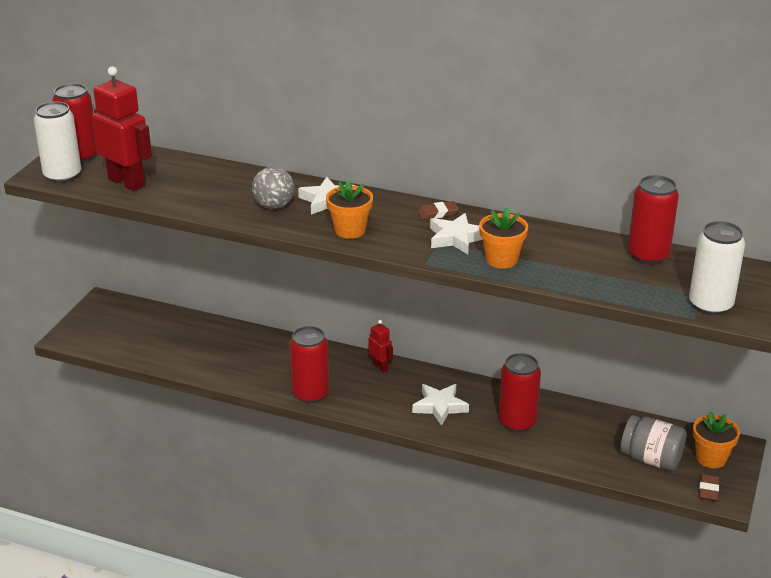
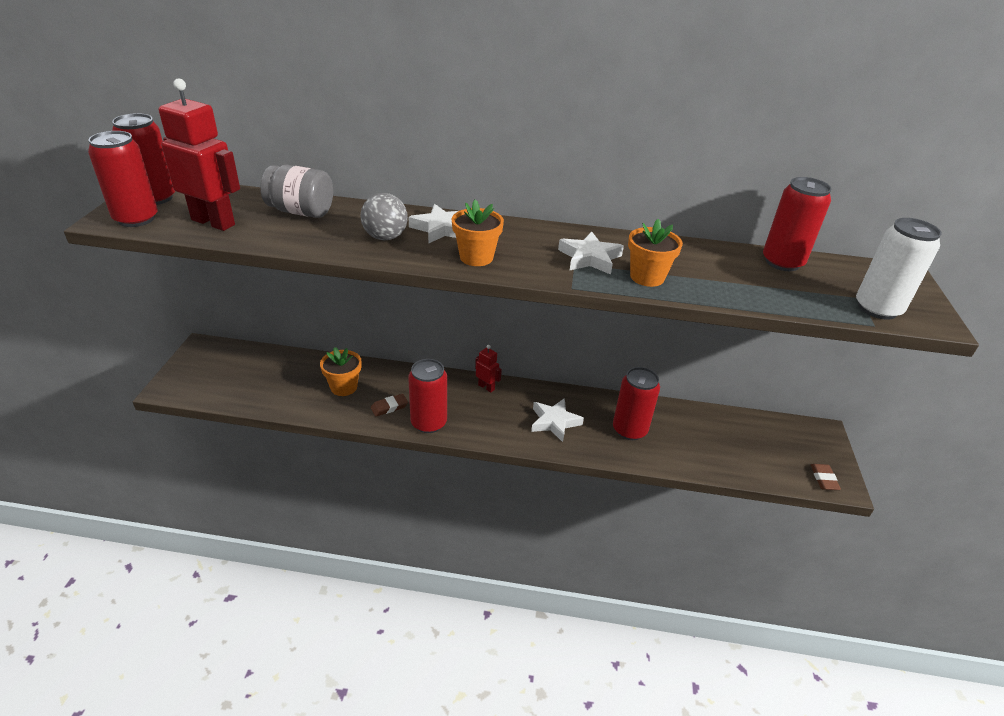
camera: 15 degrees left, 5 degrees up
white can [34,102,81,183] -> red can [88,131,158,227]
brown eraser [417,201,459,220] -> brown eraser moved to [371,394,408,417]
grey jar [620,415,686,471] -> grey jar moved to [260,165,333,218]
orange flower pot [693,412,740,468] -> orange flower pot moved to [320,347,361,396]

